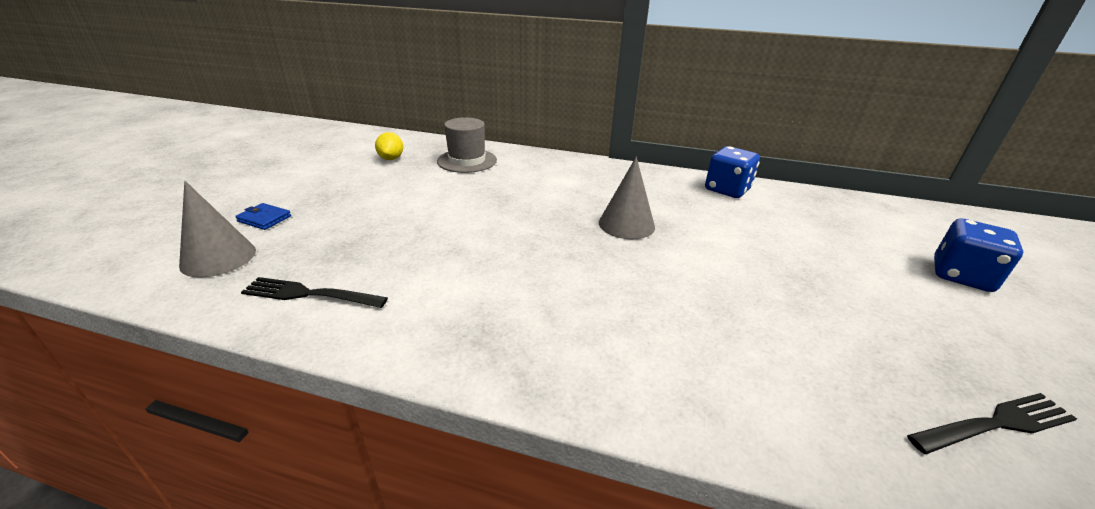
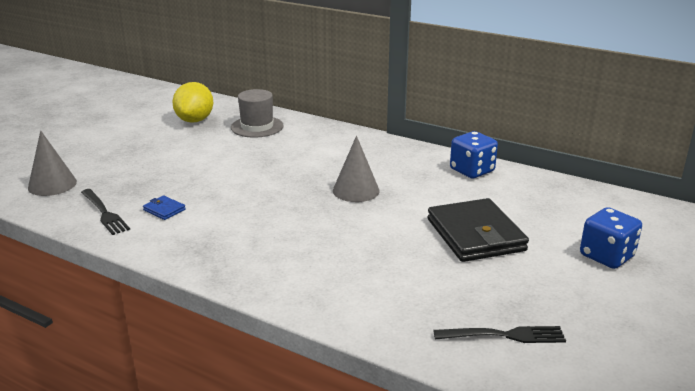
camera: 15 degrees right, 5 degrees down
blue wallet [235,203,291,230] -> blue wallet moved to [143,196,186,220]
black fork [241,277,388,308] -> black fork turned 150 degrees counterclockwise [81,189,130,235]
yellow lemon [375,132,403,160] -> yellow lemon [172,82,213,123], size x1.70
none -> black wallet [428,198,529,262]

